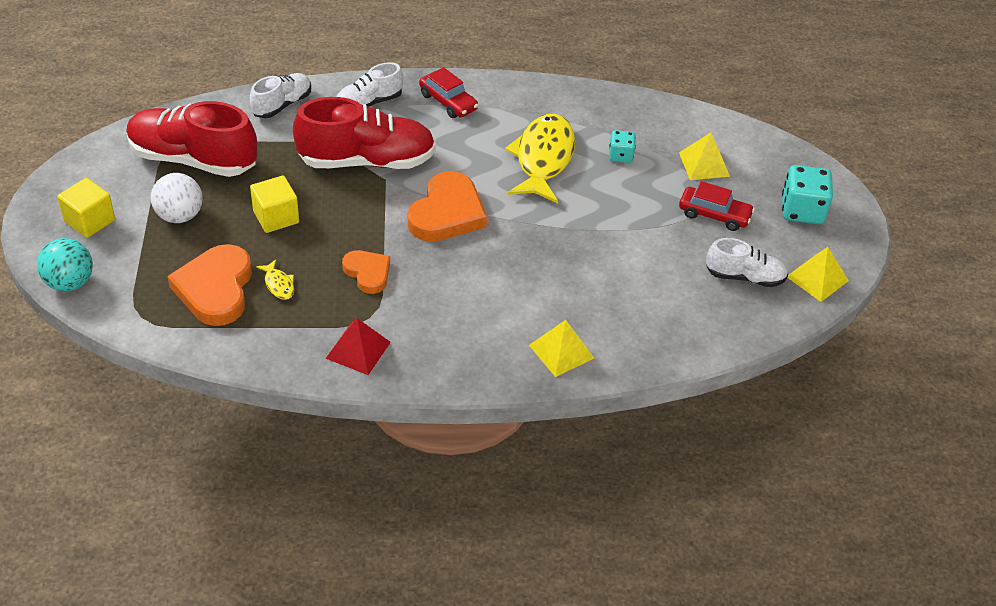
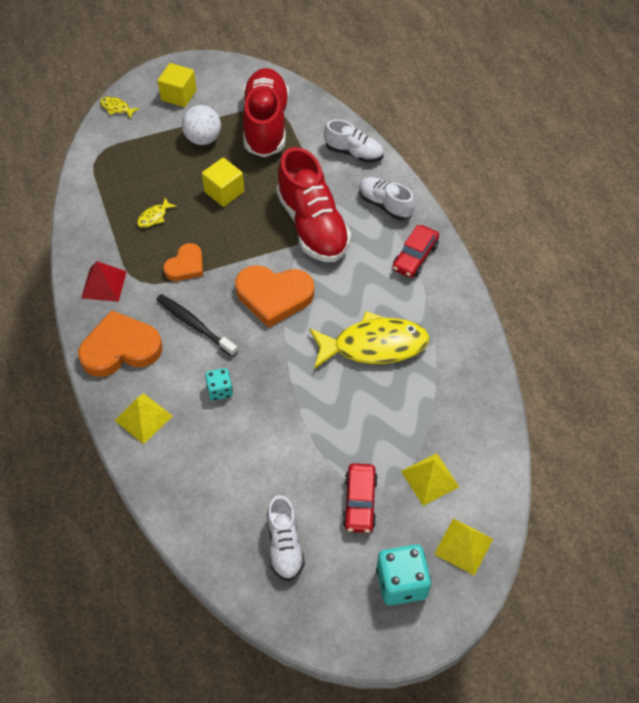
camera: 75 degrees right, 10 degrees up
turquoise ball [37,238,93,291] -> yellow fish [100,97,140,119]
orange heart [167,244,252,326] -> orange heart moved to [78,310,162,377]
turquoise dice [609,130,636,163] -> turquoise dice moved to [205,368,233,401]
yellow pyramid [788,247,849,302] -> yellow pyramid moved to [434,518,493,576]
none -> black toothbrush [156,294,238,357]

